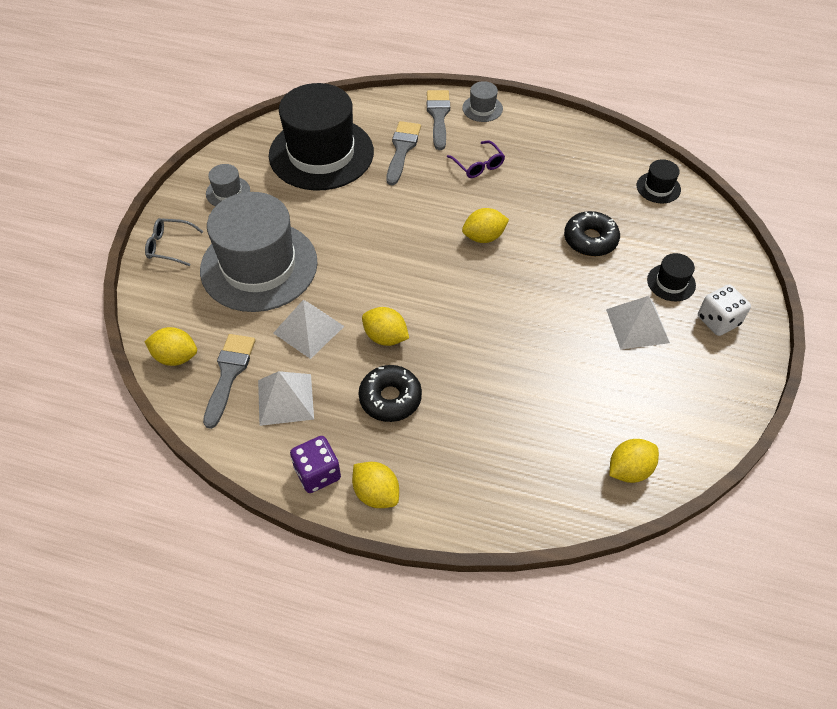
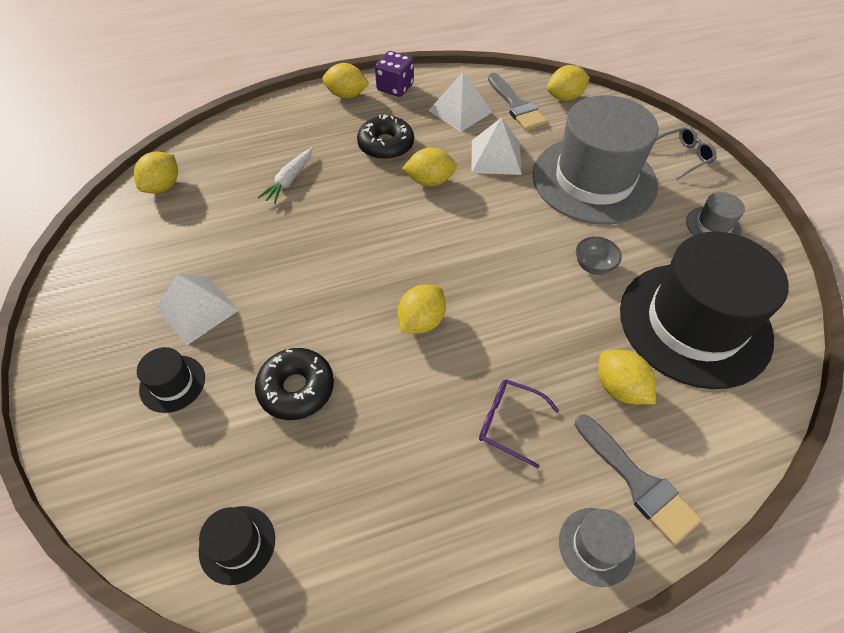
camera: 145 degrees right, 0 degrees up
grey brush [386,121,421,185] -> yellow lemon [599,350,656,404]
white dice [698,285,751,336] -> none
none -> white carrot [258,147,313,204]
none -> grey bowl [576,237,622,275]

